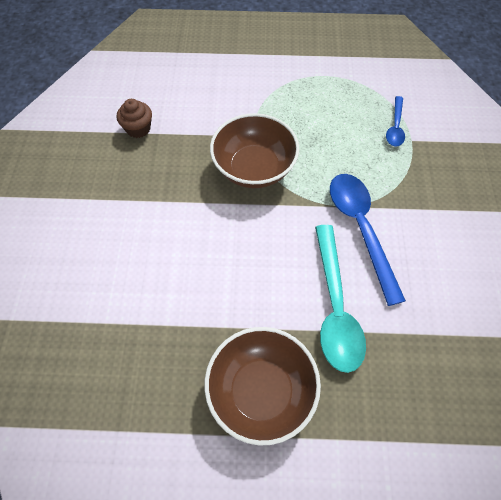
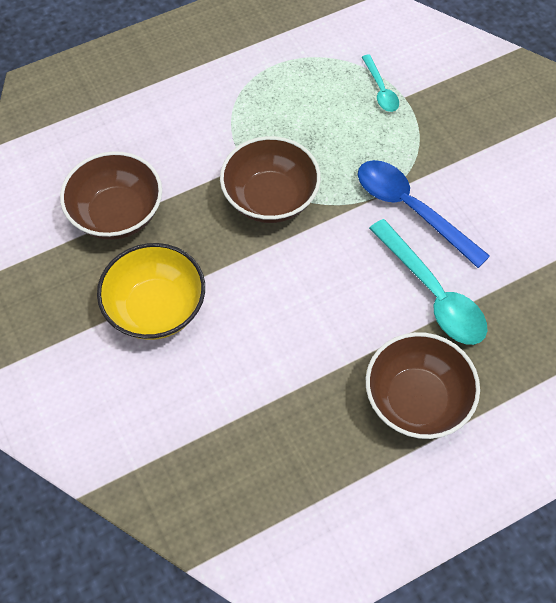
camera: 30 degrees left, 0 degrees up
brown cupcake [117,99,152,138] -> brown bowl [60,151,162,240]
blue spoon [386,96,405,146] -> turquoise spoon [362,55,399,112]
none -> yellow bowl [97,243,205,340]

